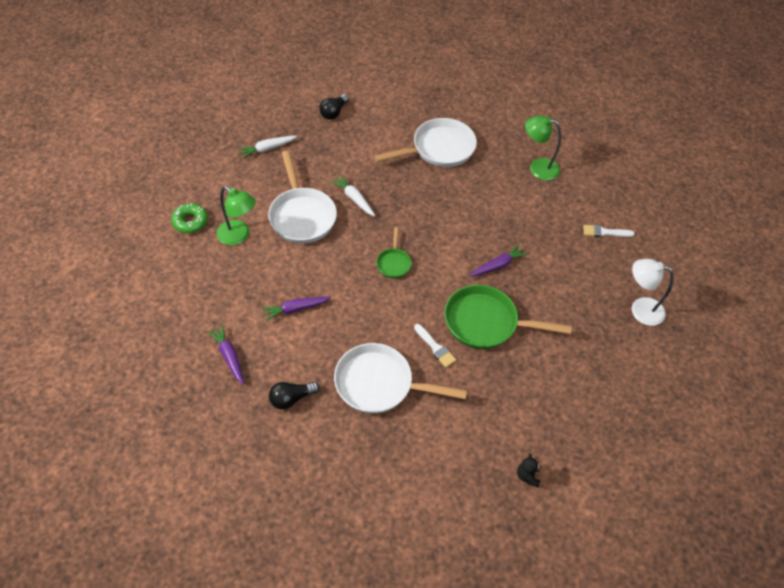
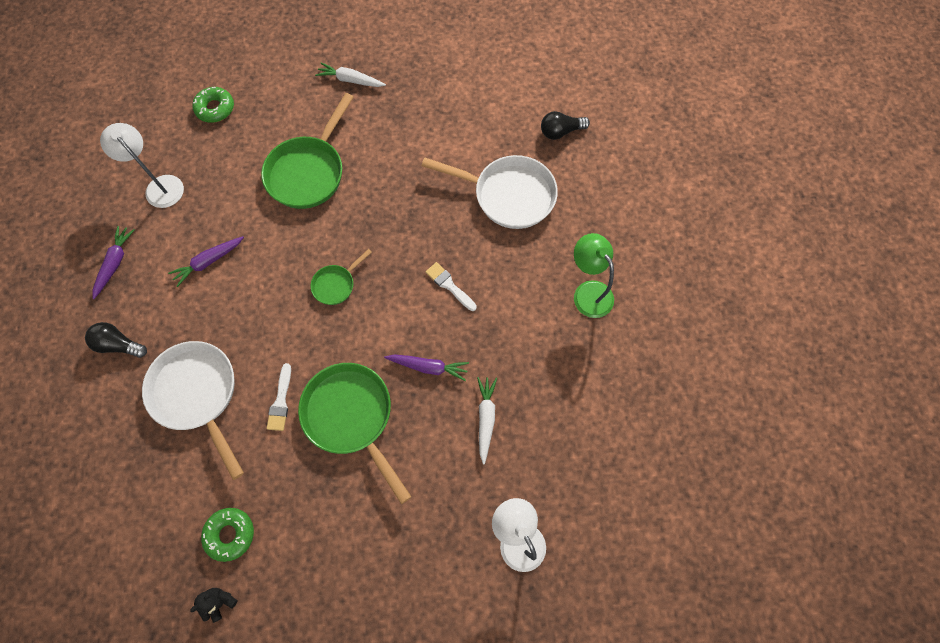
camera: 45 degrees right, 15 degrees up
green lamp [217,186,256,245] -> none
purple carrot [262,297,331,321] -> purple carrot turned 60 degrees counterclockwise [168,236,244,287]
white pan [268,151,337,244] -> green pan [261,93,354,209]
black light bulb [319,94,349,120] -> black light bulb moved to [541,111,590,140]
white carrot [330,175,375,216] -> white carrot moved to [477,377,497,464]
white brush [583,225,635,237] -> white brush moved to [426,262,477,311]
none -> white lamp [100,123,184,208]
none -> green donut [201,508,254,562]

